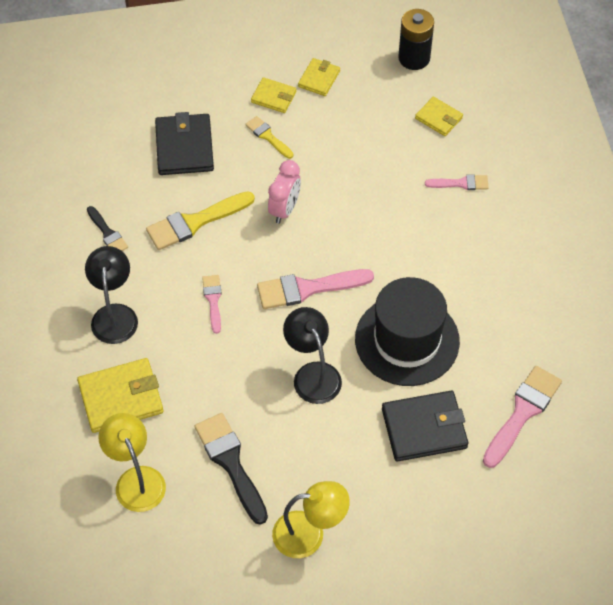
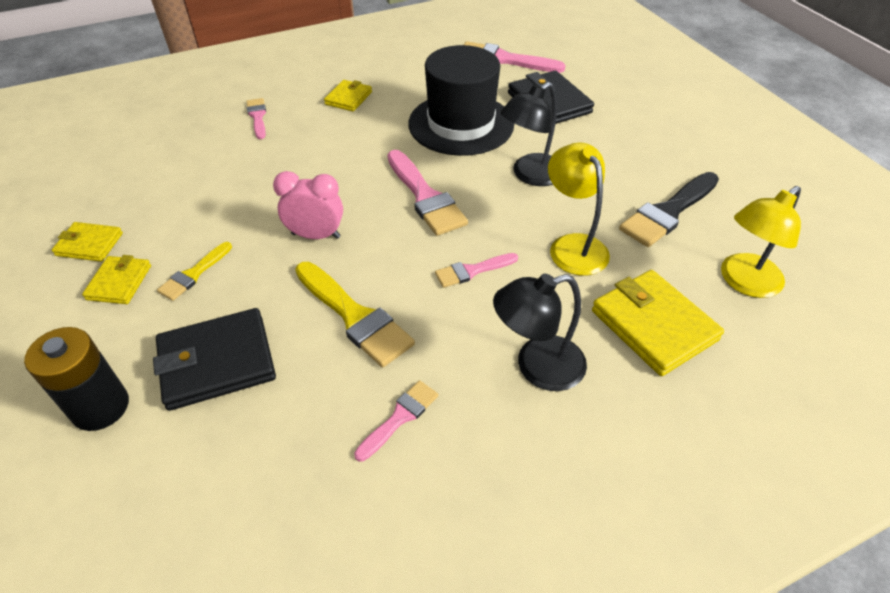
camera: 105 degrees left, 10 degrees down
black brush [87,206,128,251] -> pink brush [354,380,438,462]
yellow lamp [272,481,350,558] -> yellow lamp moved to [548,143,610,276]
black battery [398,9,434,70] -> black battery moved to [24,327,129,431]
yellow wallet [415,96,463,136] -> yellow wallet moved to [324,80,372,112]

